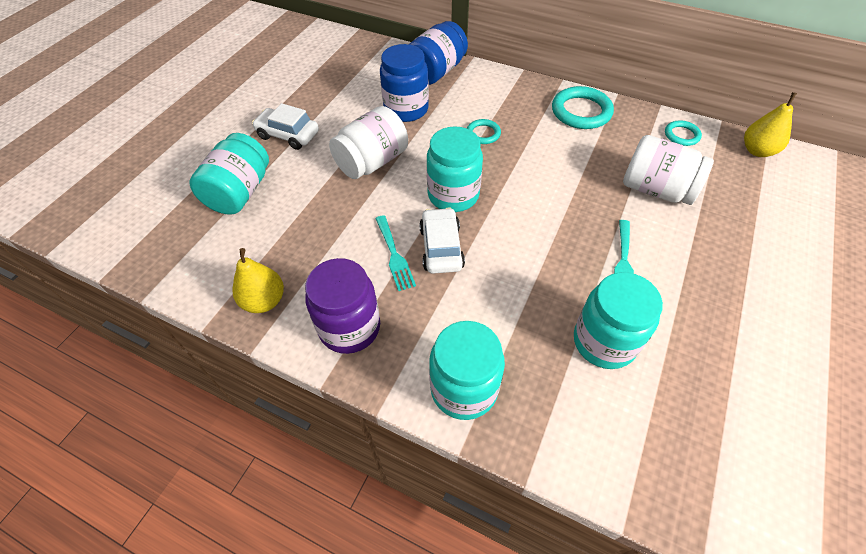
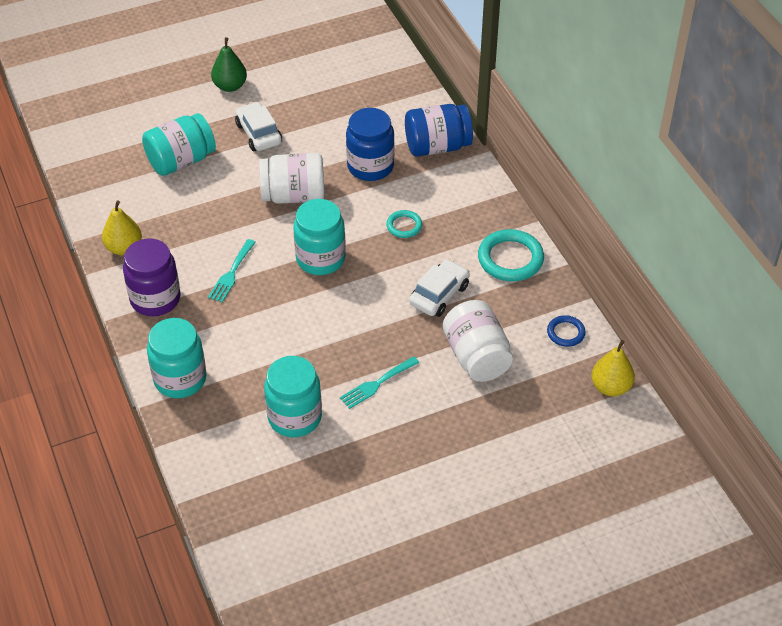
camera: 40 degrees right, 5 degrees down
white car [419,207,465,274] -> white car moved to [409,259,470,317]
turquoise ring [665,120,702,146] -> blue ring [547,315,586,347]
none -> green pear [211,37,247,92]

